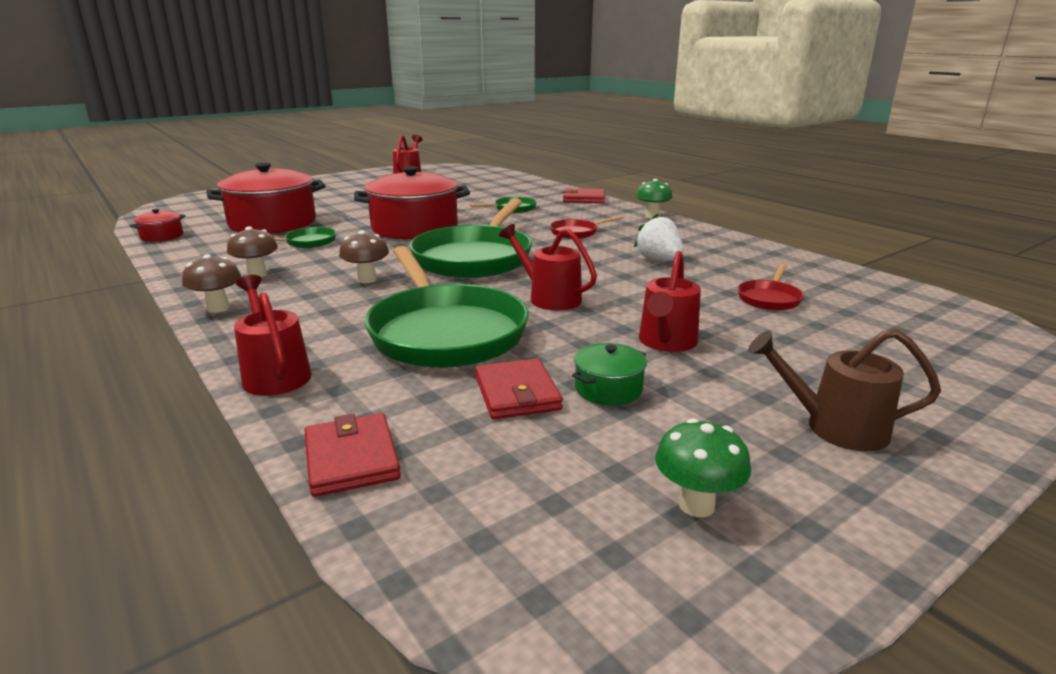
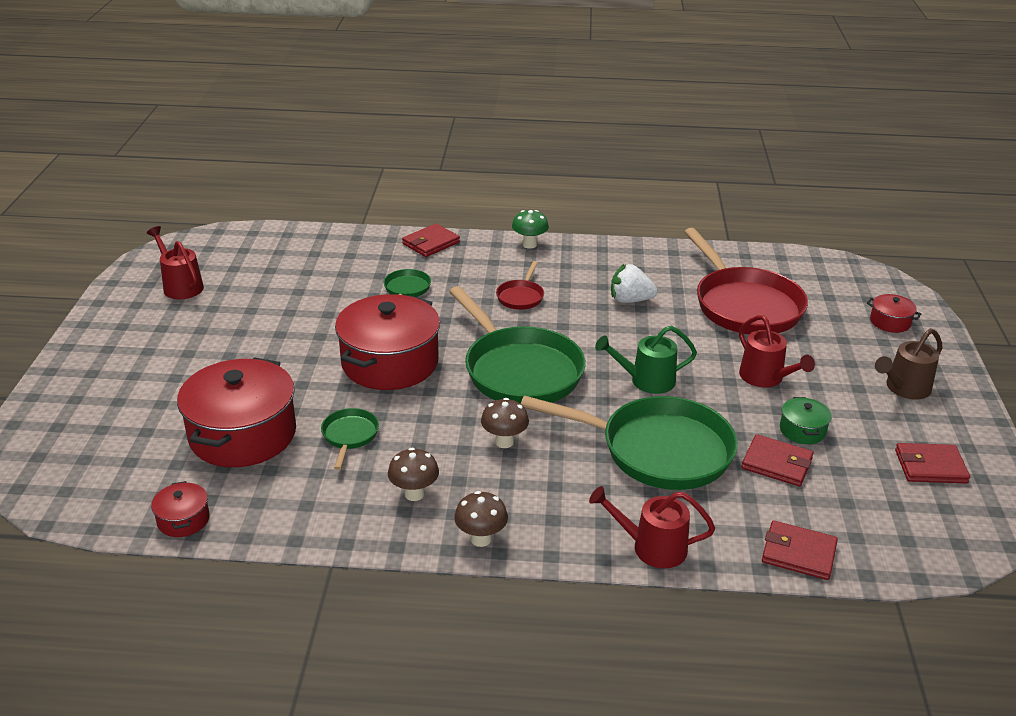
camera: 50 degrees left, 10 degrees up
red watering can [499,224,597,310] -> green watering can [595,326,697,394]
green mushroom [655,419,751,517] -> red wallet [895,443,970,483]
red pan [738,264,804,311] -> red pan [684,228,808,334], size x2.24
none -> red pot [867,294,921,333]

